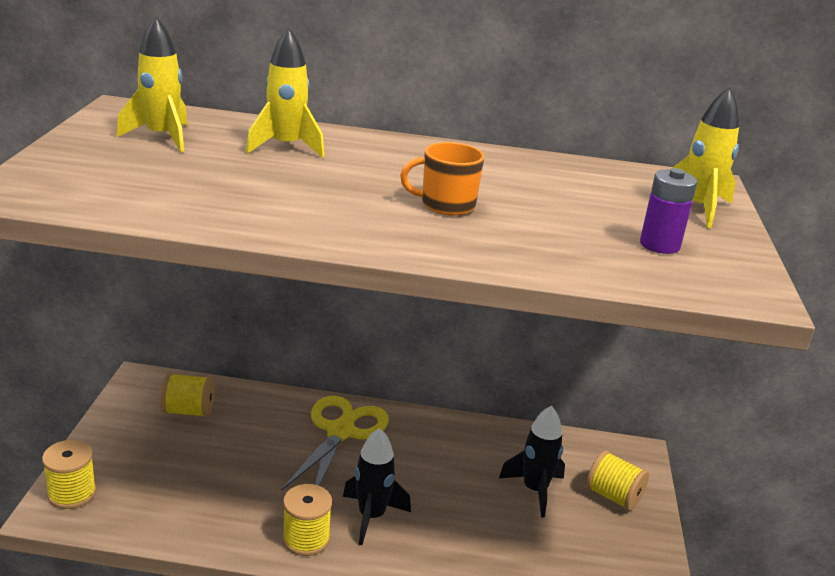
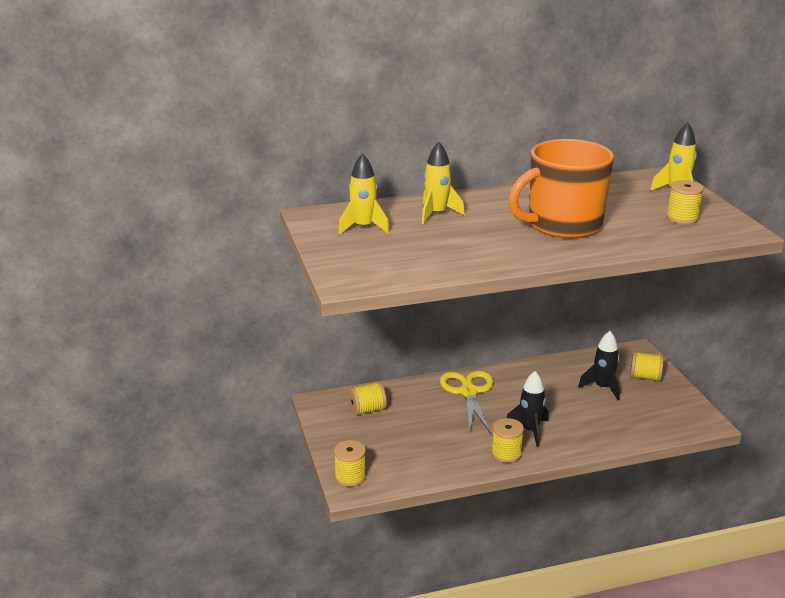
camera: 20 degrees left, 0 degrees up
orange mug [400,142,484,216] -> orange mug [508,139,614,239], size x2.28
purple battery [640,168,697,254] -> yellow spool [666,180,704,224]

